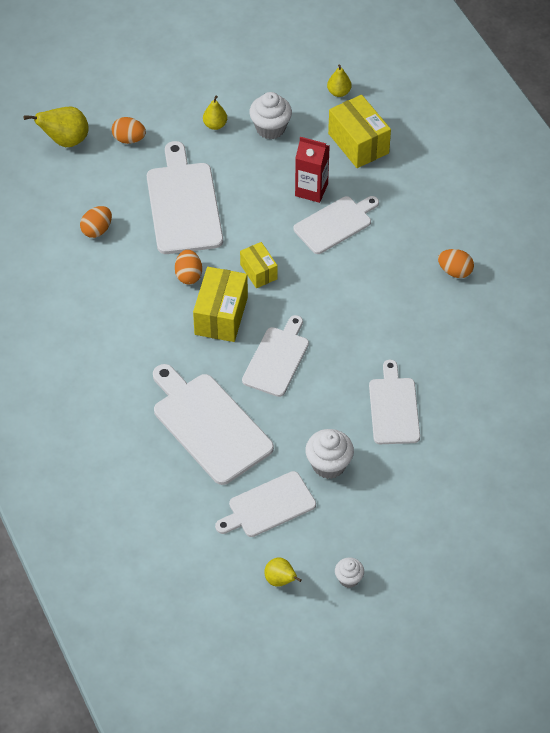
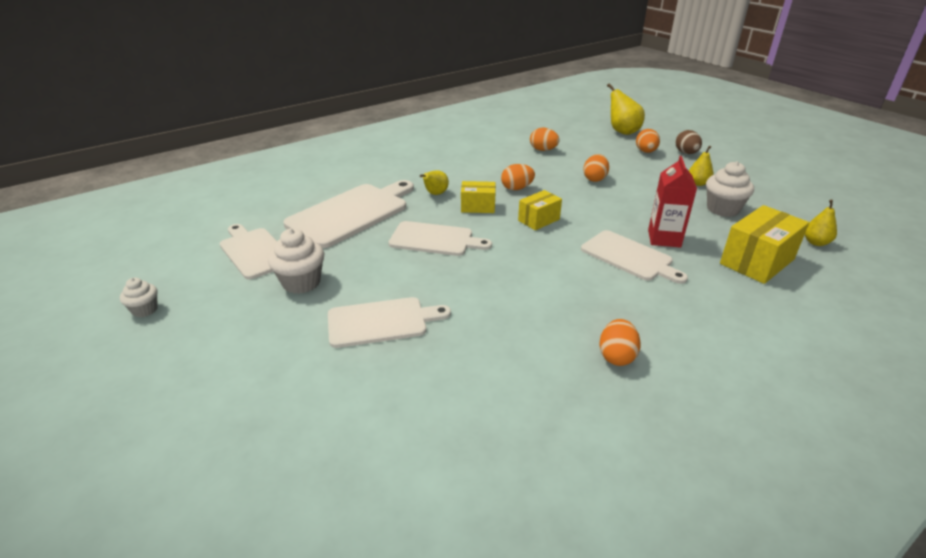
camera: 80 degrees right, 20 degrees down
white cutting board [147,141,223,254] -> orange egg [583,154,609,182]
yellow box [193,267,248,342] -> yellow box [461,181,496,213], size x0.60
yellow pear [264,557,302,587] -> yellow pear moved to [420,170,449,195]
none -> brown egg [676,130,702,154]

